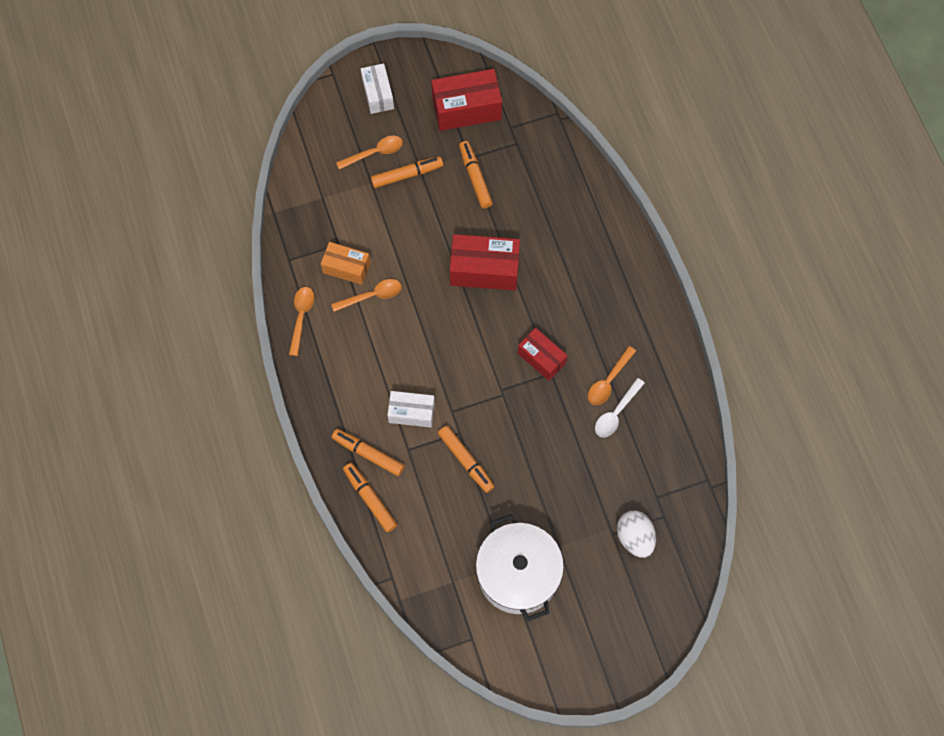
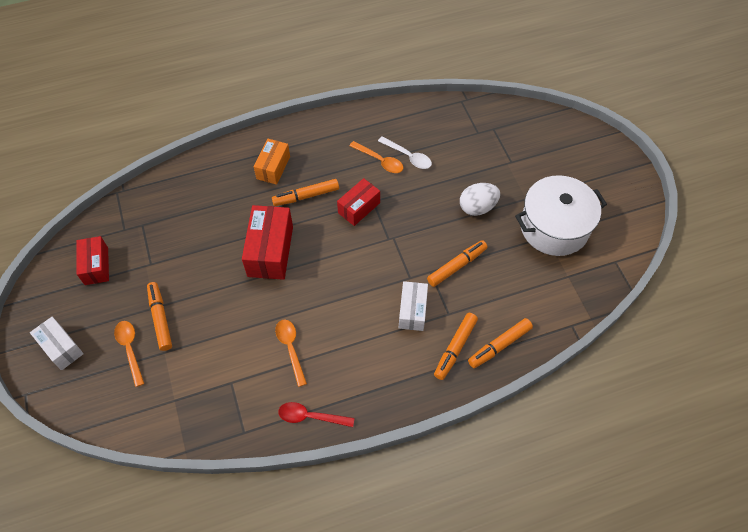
camera: 90 degrees left, 10 degrees down
orange spoon [289,287,314,356] -> red spoon [278,402,355,427]
orange box [321,242,370,285] -> orange box moved to [254,139,290,185]
white box [361,63,394,114] -> white box turned 60 degrees clockwise [30,317,84,370]
red box [431,69,502,131] -> red box [76,236,109,285], size x0.63
orange marker [459,141,493,209] -> orange marker moved to [272,179,339,206]
white egg [617,511,656,558] -> white egg moved to [460,183,500,216]

